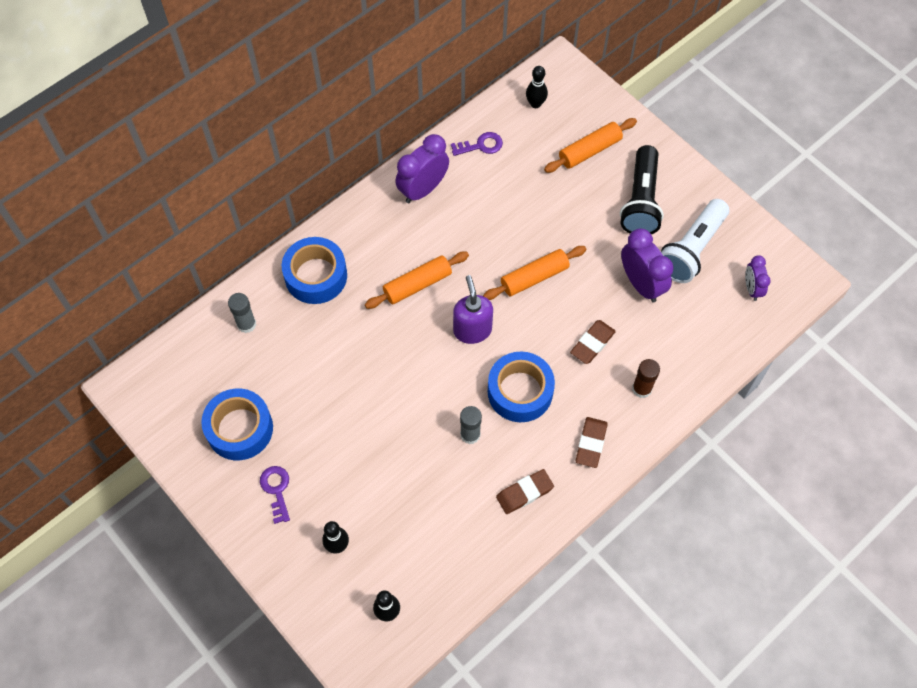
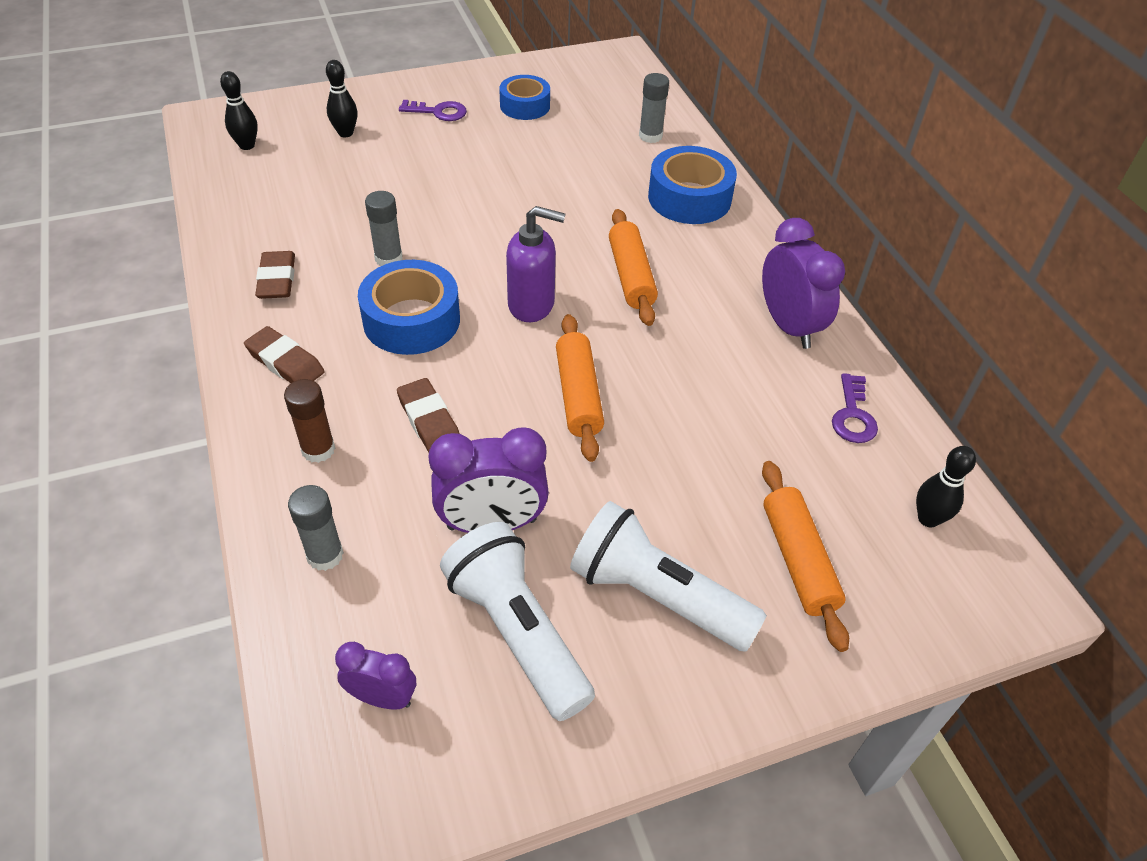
camera: 110 degrees right, 15 degrees down
blue tape [201,389,273,460] -> blue tape [499,75,550,120], size x0.66
black flashlight [620,145,664,234] -> white flashlight [570,501,767,652]
none -> grey glue stick [288,485,344,571]

